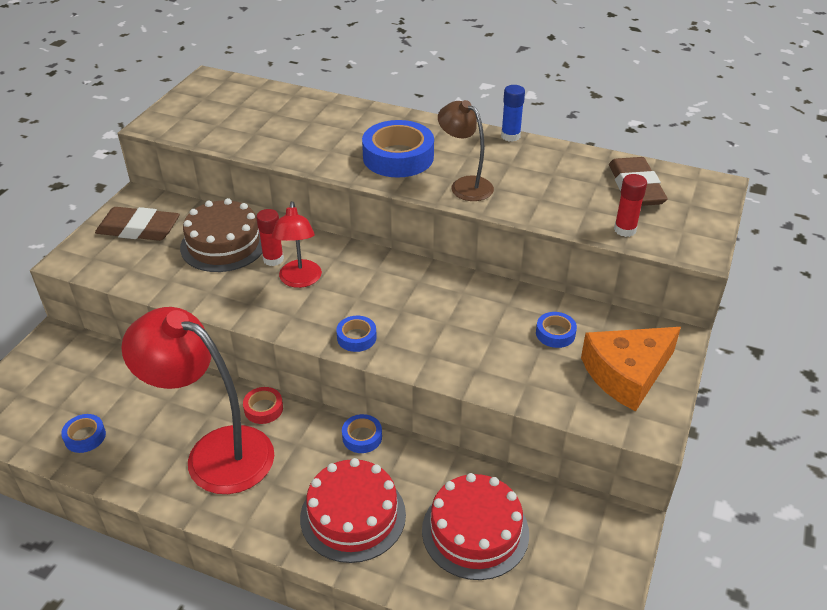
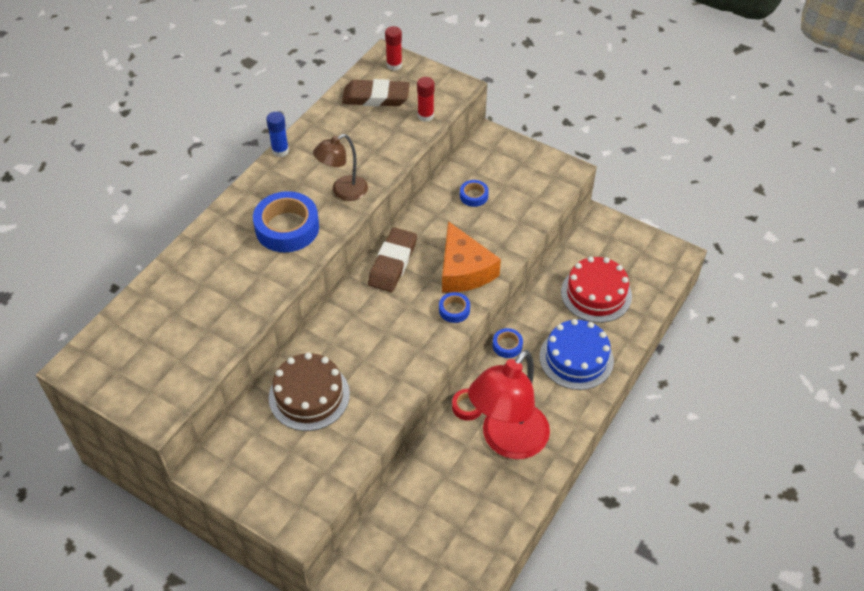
camera: 80 degrees left, 10 degrees up
blue tape [61,414,106,453] -> none
brown eraser [95,207,180,241] -> brown eraser moved to [368,228,417,292]
red glue stick [256,209,284,266] -> red glue stick moved to [385,26,402,71]
red lamp [272,201,322,288] -> none
red cake [300,458,406,563] -> blue cake [540,319,614,390]
orange cheese [581,327,681,411] -> orange cheese moved to [442,221,501,292]

